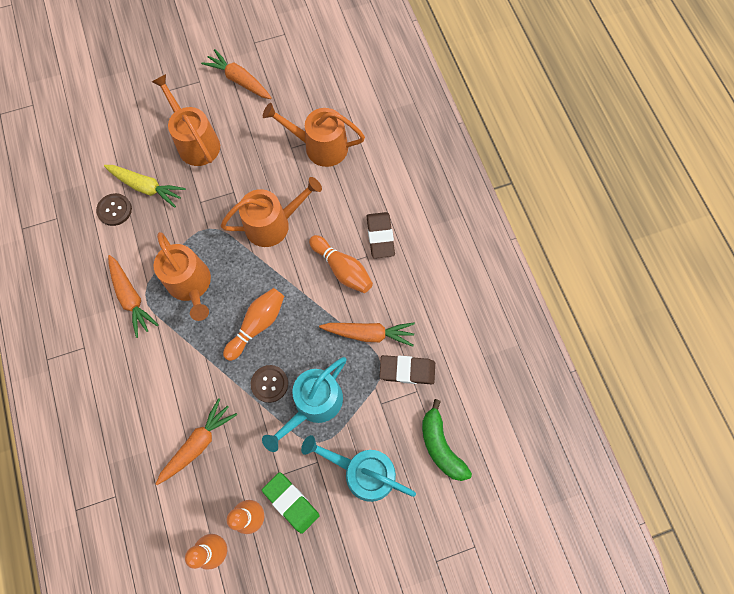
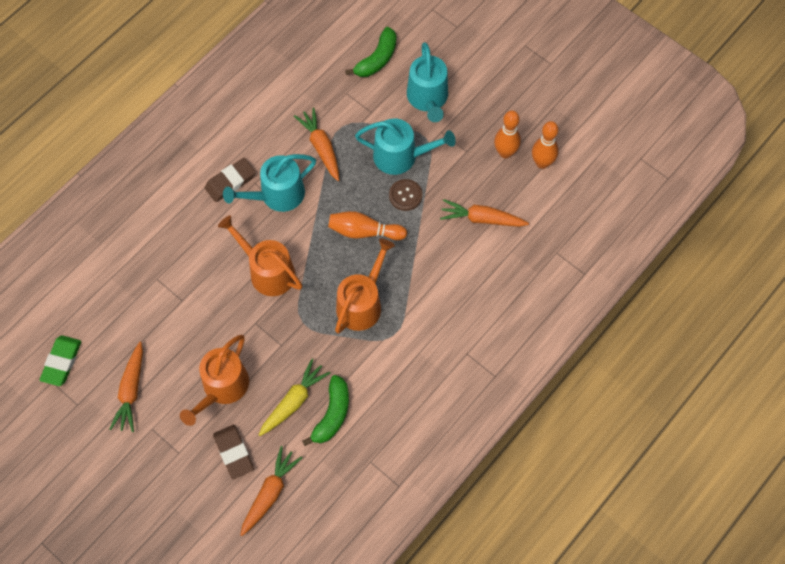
camera: 120 degrees left, 5 degrees down
brown button [96,193,132,226] -> green banana [302,375,349,446]
yellow carrot [104,165,186,208] -> yellow carrot turned 45 degrees clockwise [259,359,330,436]
orange carrot [108,255,159,338] -> orange carrot moved to [240,446,302,536]
green eraser [262,472,320,534] -> green eraser moved to [40,335,81,386]
orange watering can [263,103,365,167] -> none
orange bowling pin [309,235,373,293] -> turquoise watering can [223,154,316,212]
brown eraser [379,355,435,384] -> brown eraser moved to [213,425,254,479]

